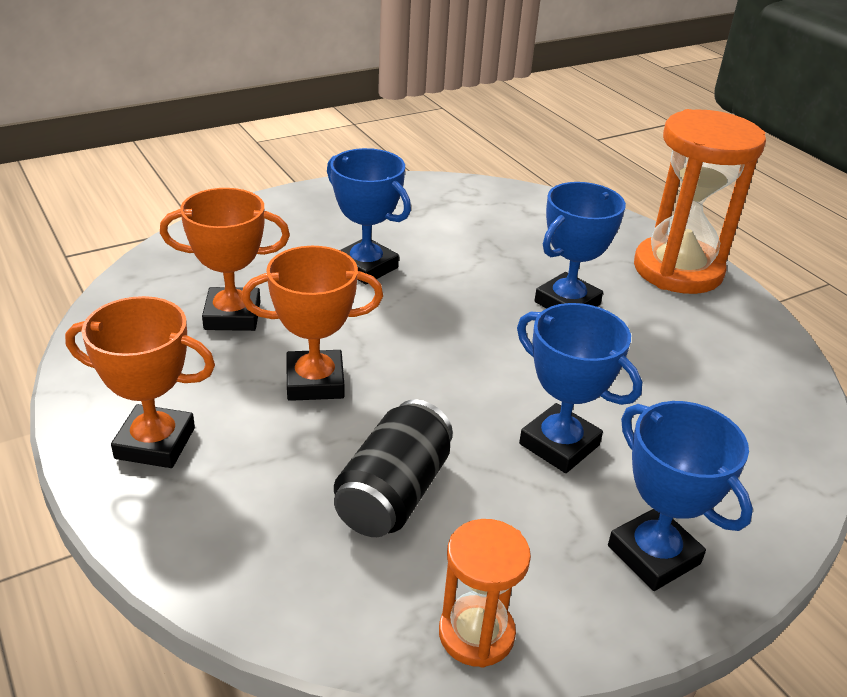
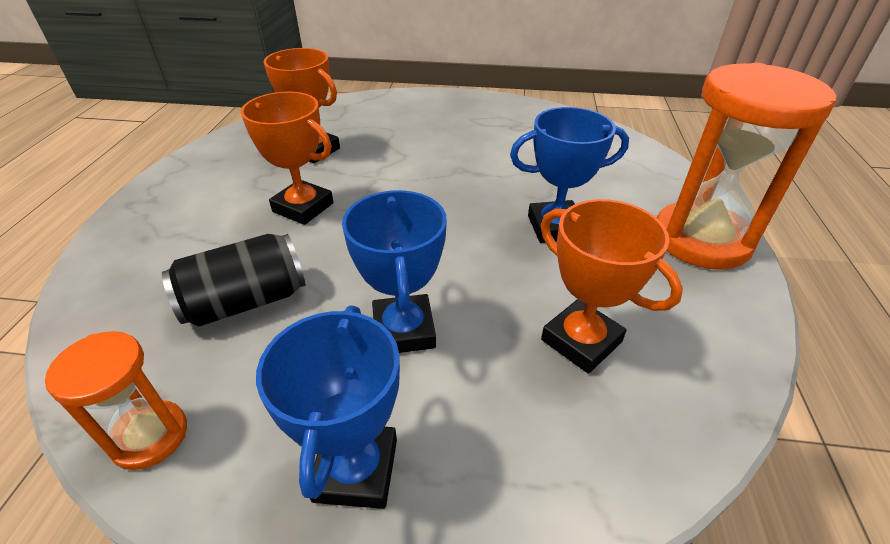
camera: 40 degrees right, 5 degrees up
orange trophy [65,296,215,468] -> orange trophy moved to [541,199,683,374]
blue trophy [327,148,411,284] -> none

